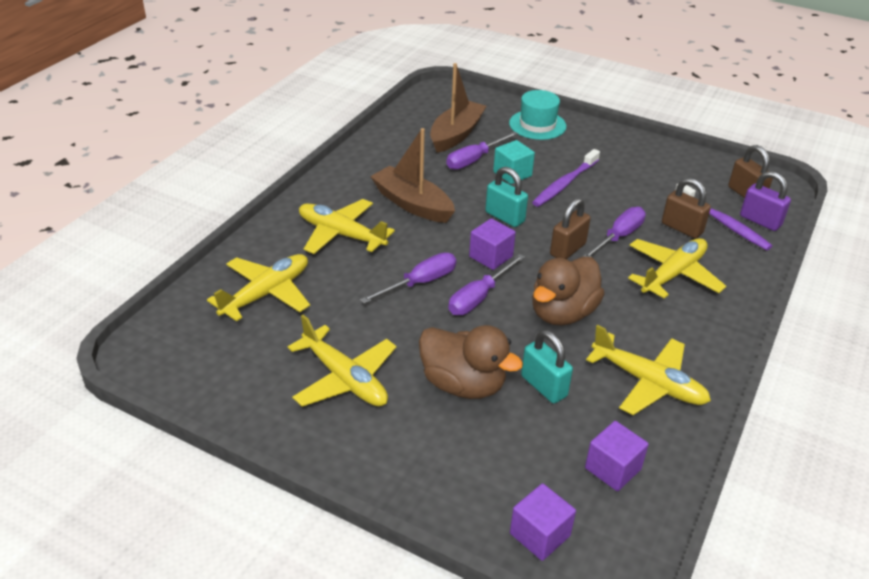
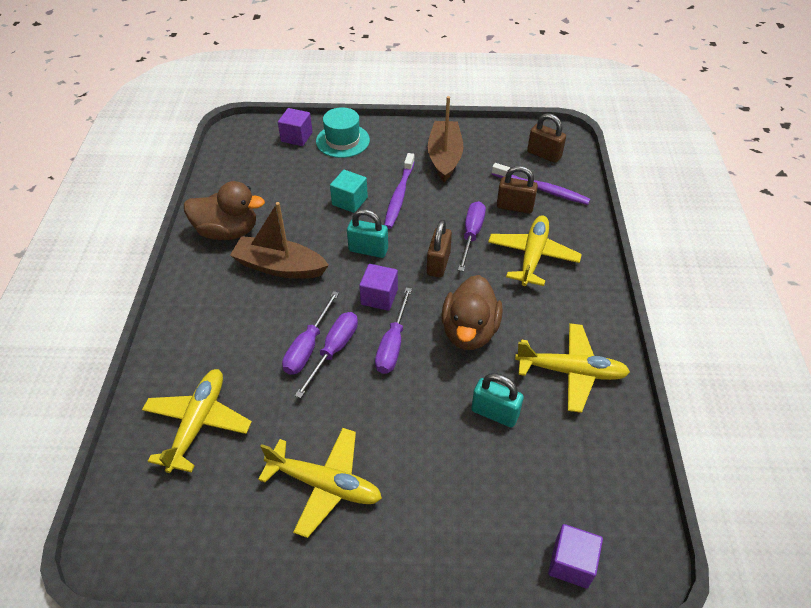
camera: 25 degrees left, 10 degrees up
yellow plane [299,199,395,254] -> none
brown duck [419,325,523,399] -> brown duck moved to [184,181,265,240]
brown boat [430,63,487,153] -> brown boat moved to [428,96,464,182]
purple screwdriver [446,131,518,170] -> purple screwdriver moved to [282,291,339,375]
purple cube [585,421,649,491] -> purple cube moved to [278,108,313,146]
purple padlock [740,171,791,231] -> none

